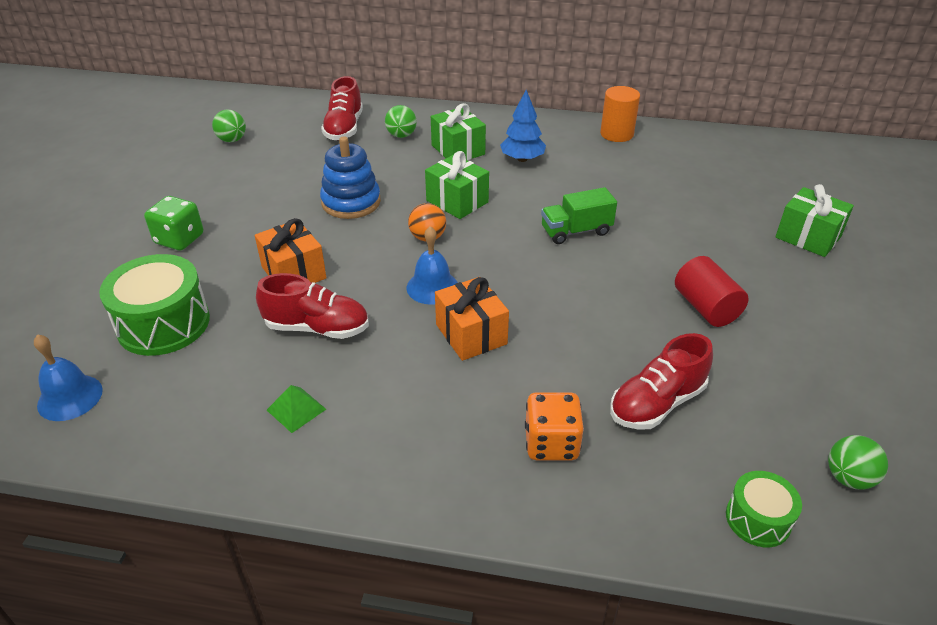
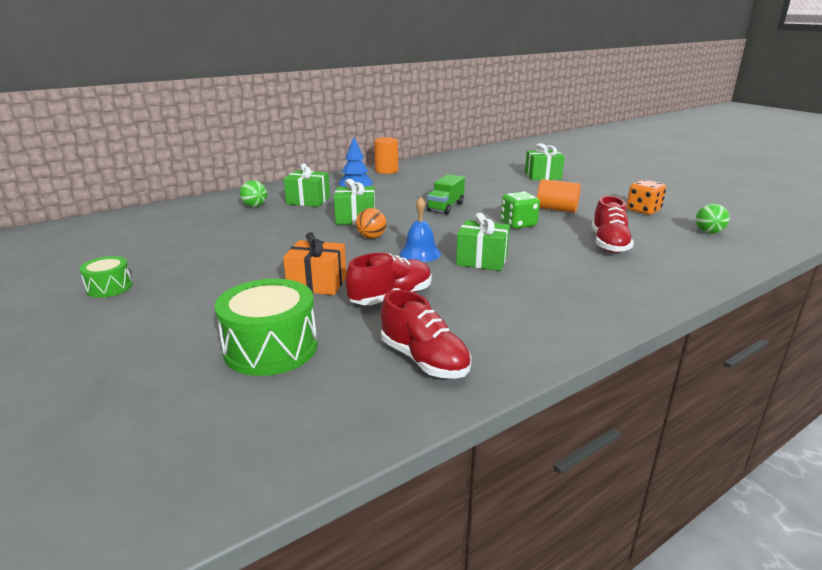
camera: 45 degrees left, 15 degrees down
blue bell [34,334,103,421] -> none
green dice [144,196,203,250] -> green dice moved to [501,192,540,229]
green ball [212,110,246,142] -> none
green pyramid [267,385,326,433] -> none
blue stacking toy [320,137,381,219] -> none
red shoe [321,76,363,140] -> red shoe moved to [381,290,472,379]
orange gift [435,277,509,361] -> green gift [456,213,510,271]
orange dice [525,392,584,461] -> orange dice moved to [627,179,666,215]
red cylinder [675,256,749,327] -> orange cylinder [537,179,581,213]
green drum [726,471,802,547] -> green drum moved to [80,256,132,298]

